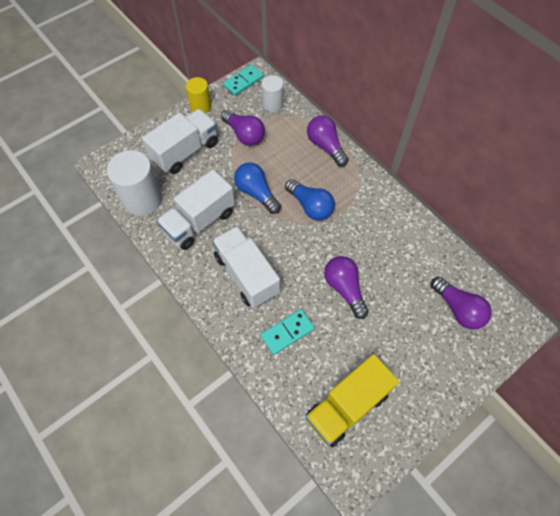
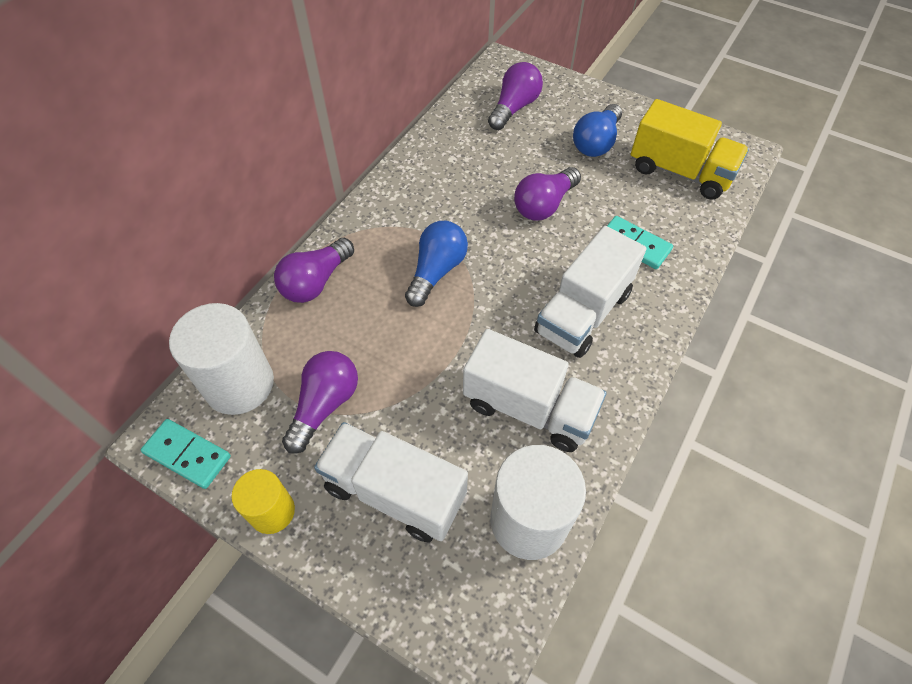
camera: 110 degrees left, 5 degrees down
blue light bulb [234,162,281,214] -> blue light bulb moved to [573,104,622,157]
white cylinder [261,75,284,112] -> white cylinder [169,303,274,415], size x1.71

